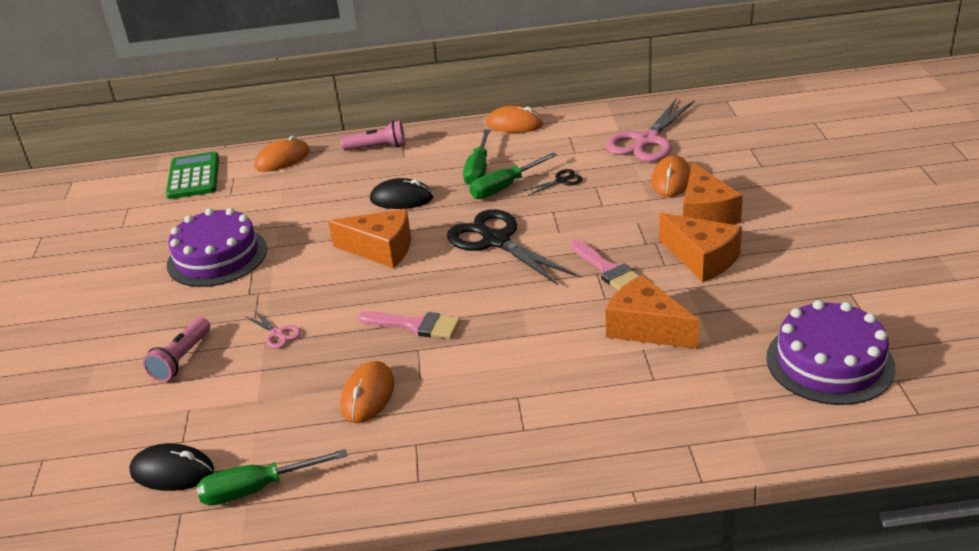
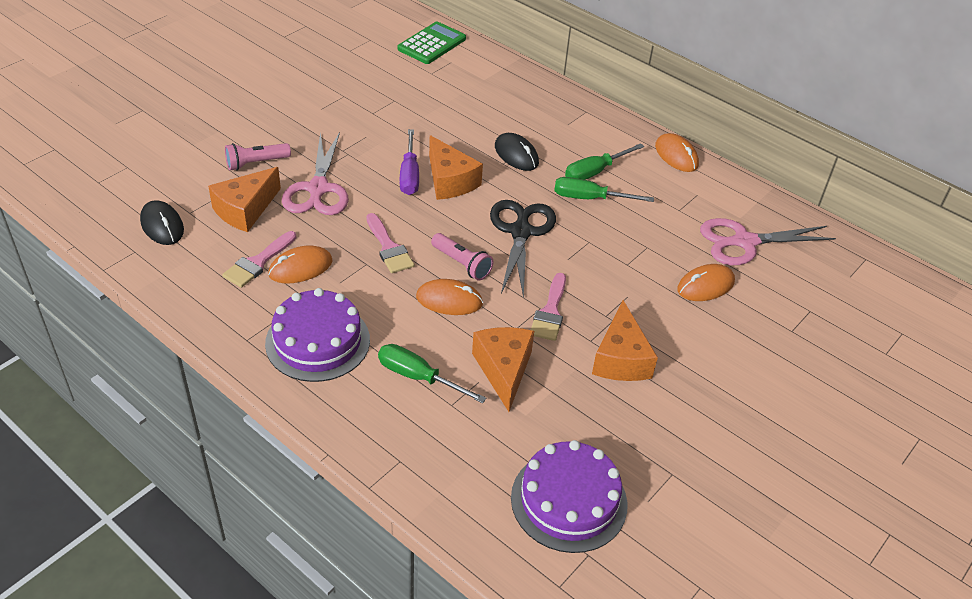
camera: 40 degrees right, 10 degrees up
purple cake [167,208,267,287] -> purple cake moved to [265,288,370,382]
green screwdriver [197,449,348,505] -> green screwdriver moved to [378,344,486,404]
pink scissors [245,311,301,349] -> pink scissors [282,132,349,215], size x2.28
orange mouse [255,136,310,172] -> orange mouse moved to [416,279,483,315]
pink flashlight [341,121,405,151] -> pink flashlight moved to [431,233,493,281]
black scissors [523,169,583,196] -> none
orange cheese [683,162,743,225] -> orange cheese moved to [208,167,281,232]
none -> pink brush [222,231,297,288]
none -> purple screwdriver [400,129,419,195]

